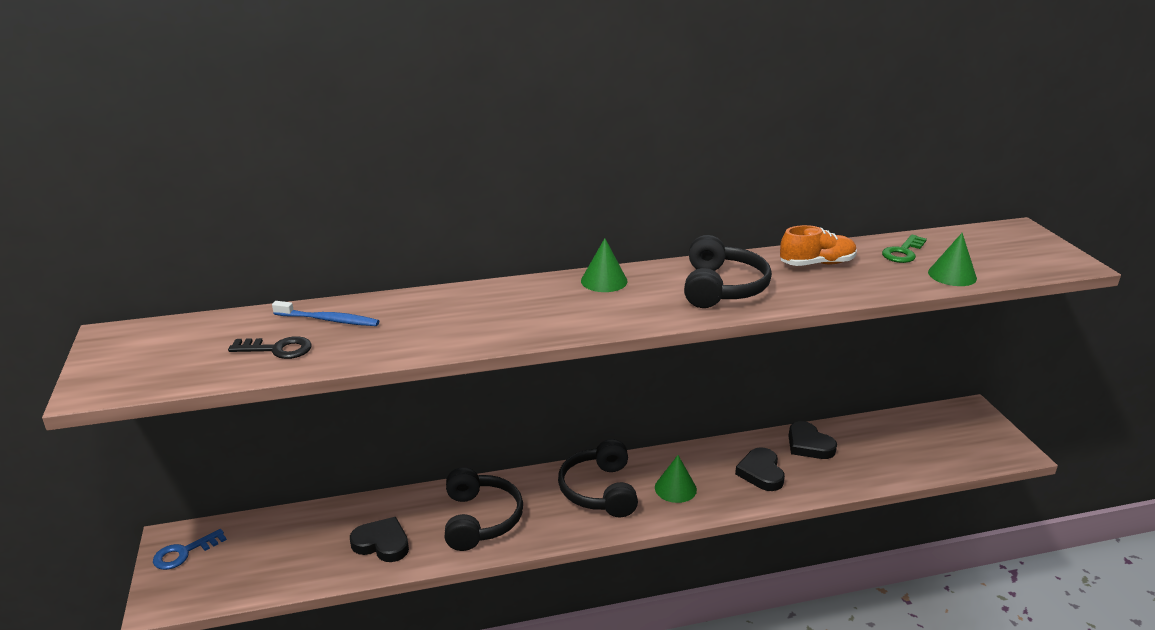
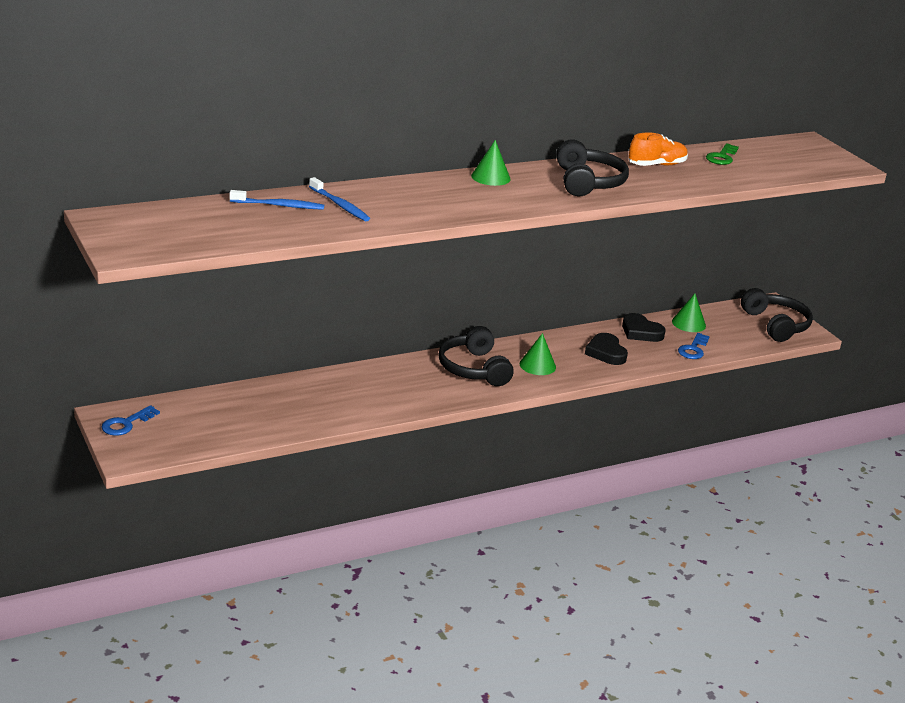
camera: 15 degrees left, 0 degrees up
black key [228,336,312,359] -> none
black heart [350,517,409,562] -> none
black headphones [445,467,523,551] -> black headphones moved to [741,288,813,342]
green cone [928,233,977,286] -> green cone moved to [672,294,706,332]
none -> blue toothbrush [309,177,370,221]
none -> blue key [678,333,710,359]

